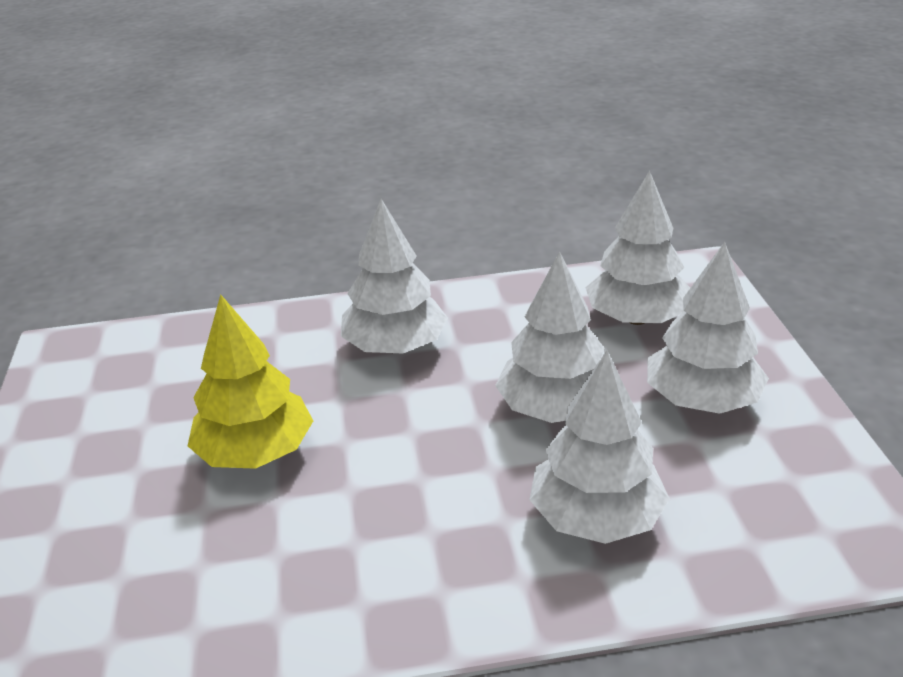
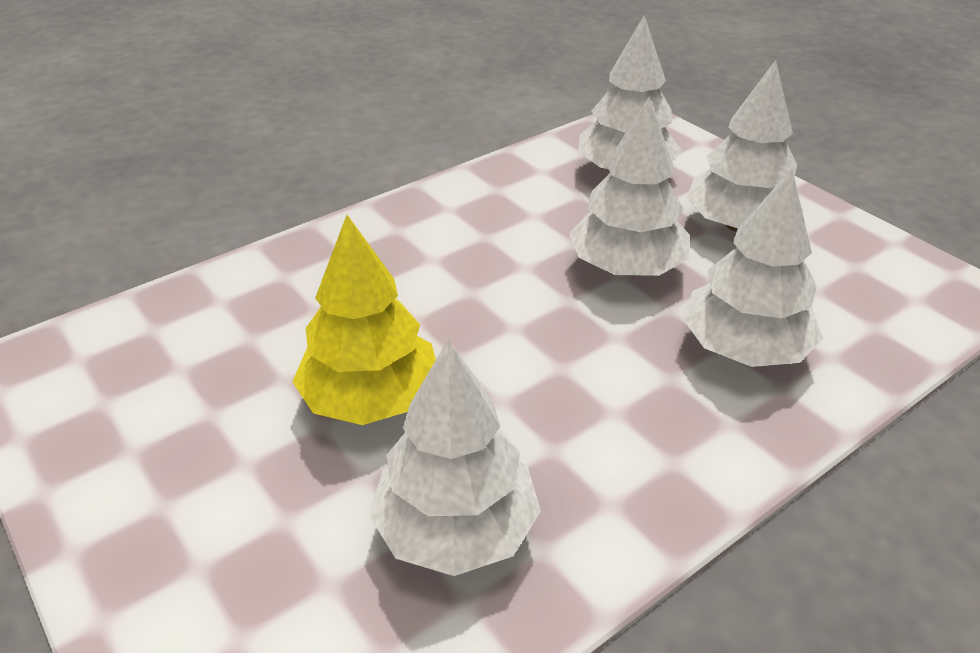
camera: 30 degrees left, 5 degrees up
white tree [341,199,448,353] -> white tree moved to [369,340,541,576]

